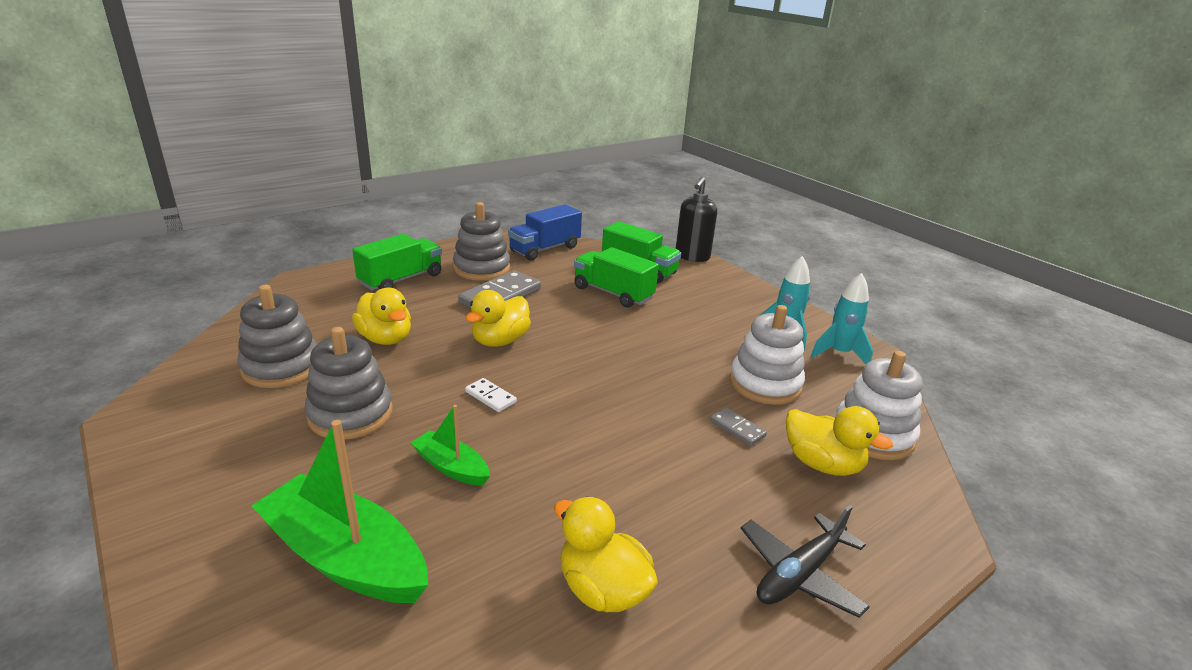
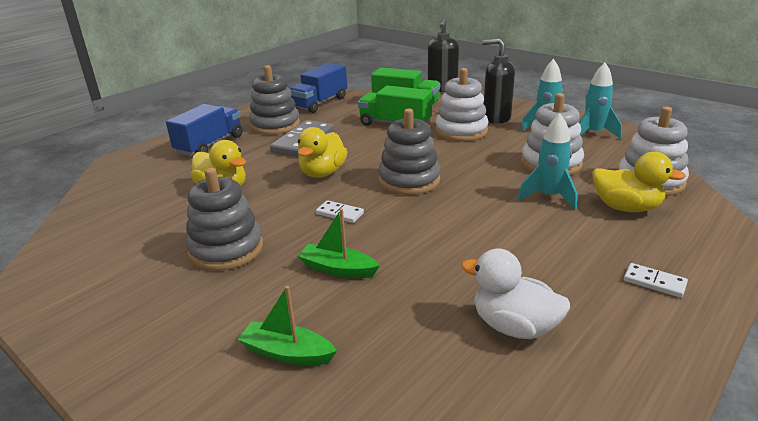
camera: 10 degrees left, 0 degrees up
grey stacking toy [237,285,317,388] -> grey stacking toy moved to [378,108,440,195]
green boat [252,420,428,603] -> green boat [237,286,337,365], size x0.53
green truck [352,234,442,291] -> blue truck [166,104,242,156]
yellow duck [554,497,658,612] -> white duck [461,249,570,339]
grey domino [710,407,767,446] -> turquoise rocket [518,114,577,210]
black plane [741,505,870,618] -> white domino [624,263,688,298]
none -> white stacking toy [435,68,488,141]
none -> black soap dispenser [482,38,515,124]

